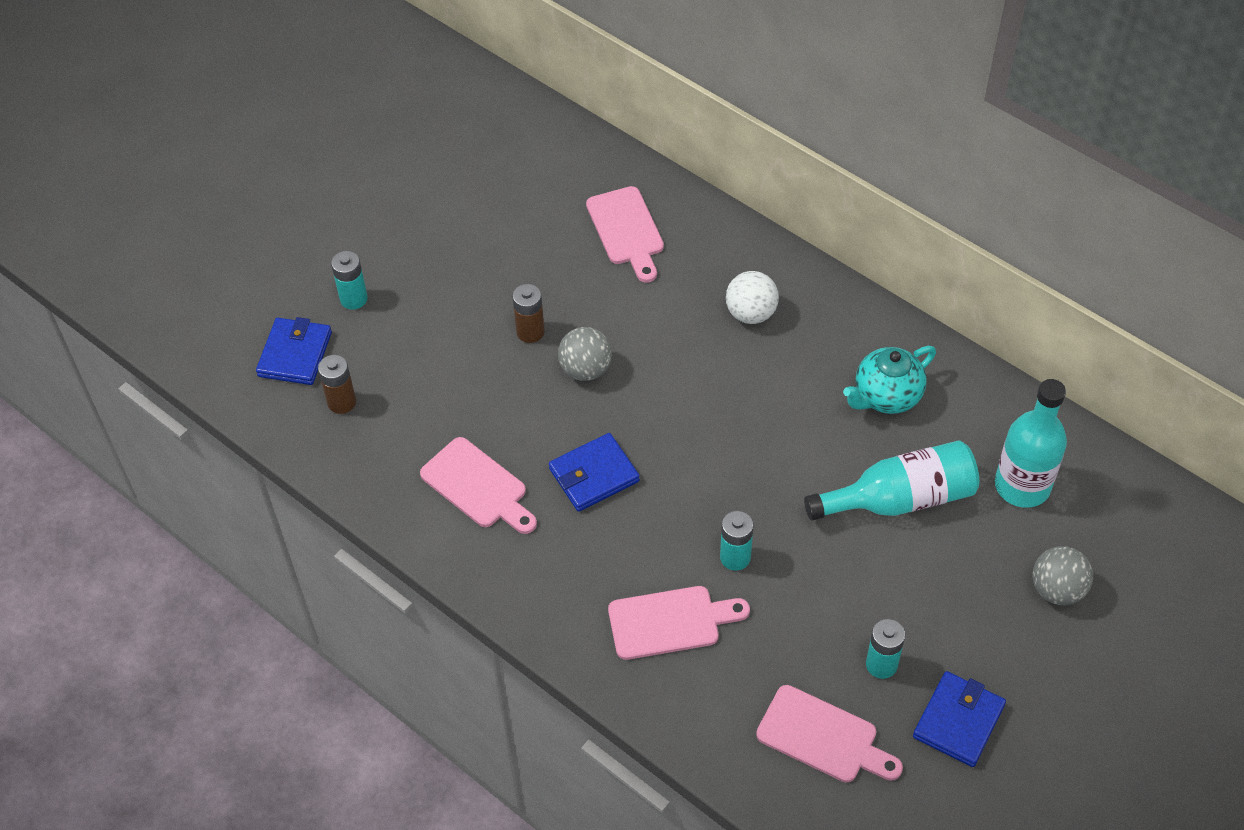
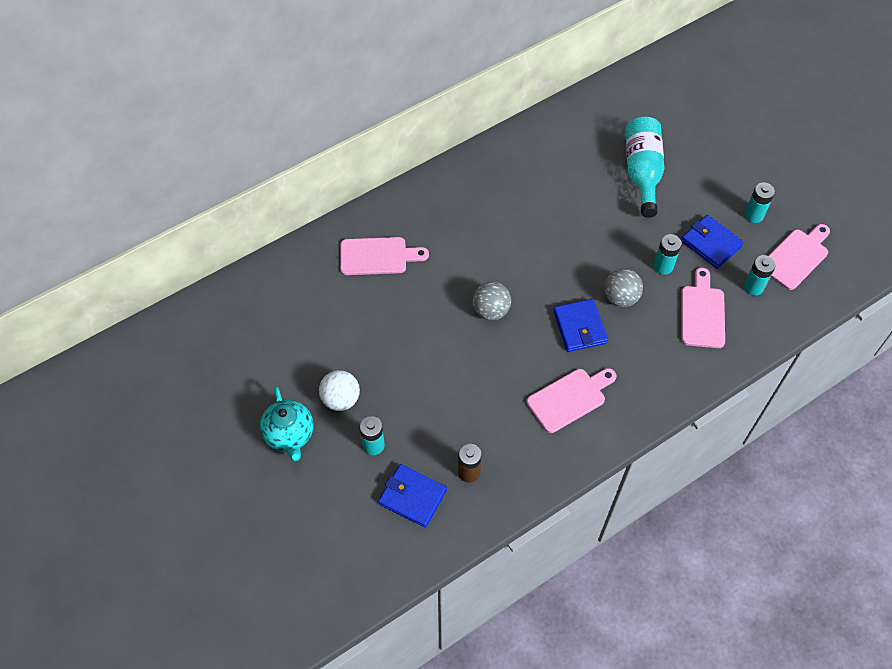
camera: 75 degrees left, 5 degrees up
brown battery [512,284,545,343] -> none
white ball [726,271,779,324] -> white ball moved to [319,370,360,411]
turquoise teapot [843,346,936,414] -> turquoise teapot moved to [260,386,313,461]
blue wallet [913,671,1006,767] -> blue wallet moved to [681,215,744,269]
turquoise bottle [995,379,1067,508] -> none
grey ball [1033,546,1093,605] -> grey ball moved to [604,269,643,307]
none -> turquoise battery [744,255,776,295]

